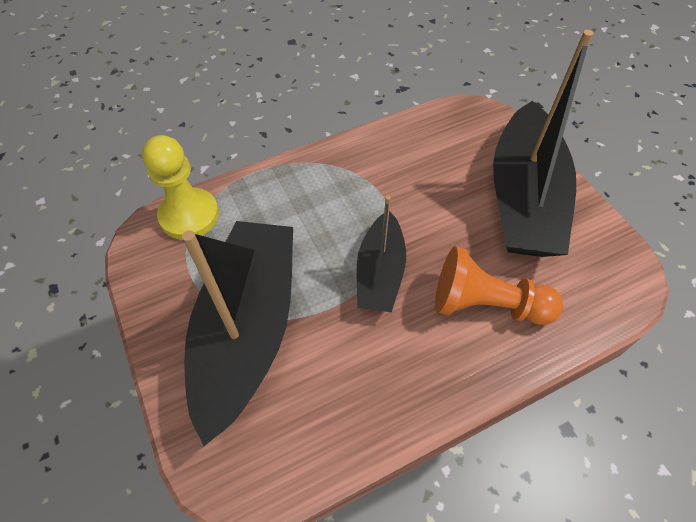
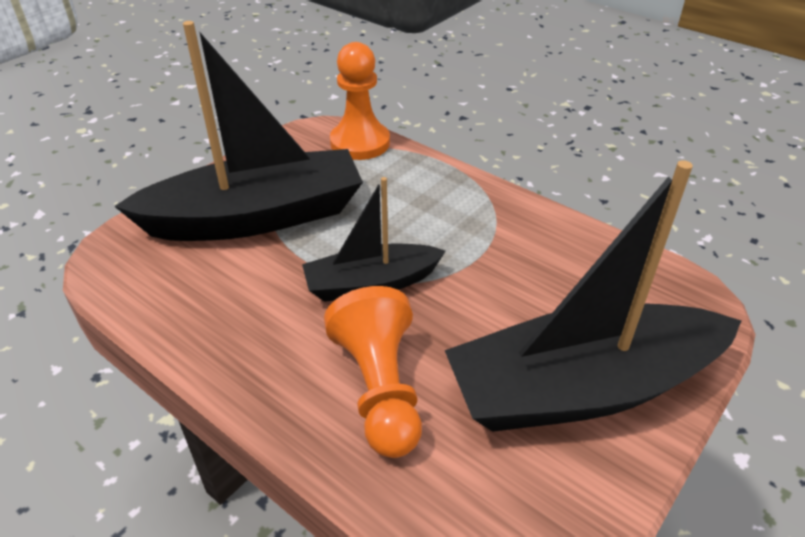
camera: 65 degrees right, 15 degrees down
yellow pawn [142,135,219,240] -> orange pawn [330,42,390,160]

